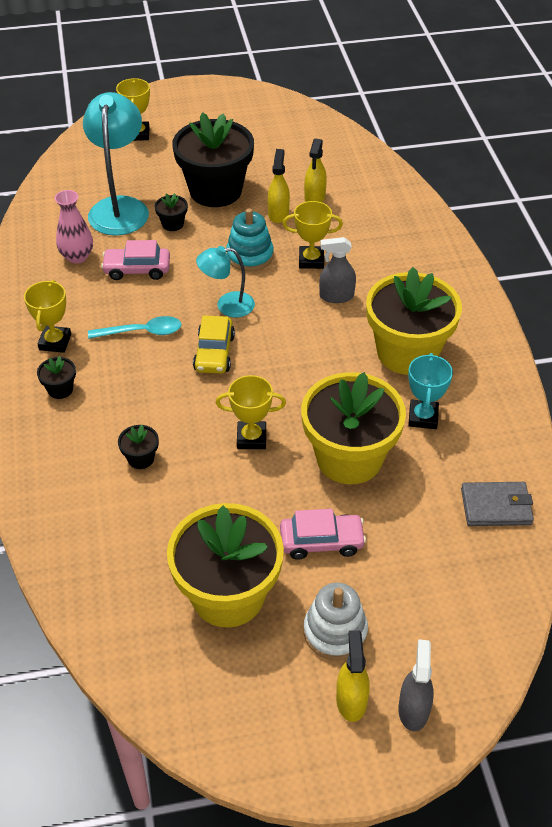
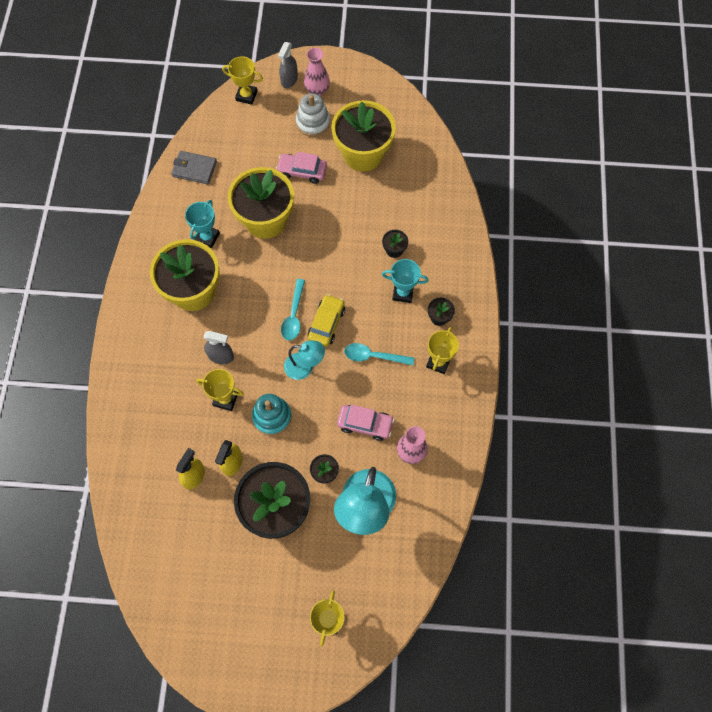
camera: 165 degrees left, 20 degrees up
yellow trophy [216,375,286,449] -> yellow trophy moved to [222,56,263,105]
yellow spray bottle [336,630,370,722] -> pink vase [304,48,330,96]
none -> turquoise spoon [281,279,305,341]
none -> turquoise trophy [382,259,429,303]

